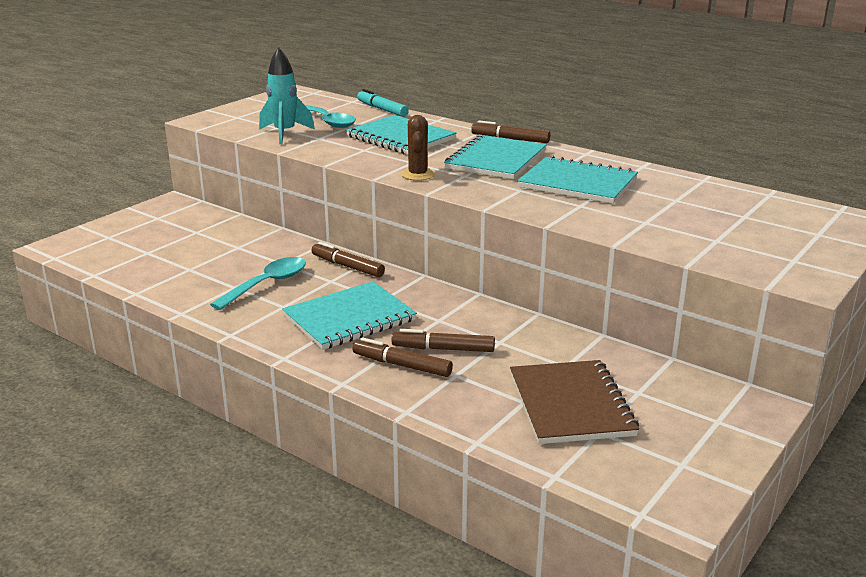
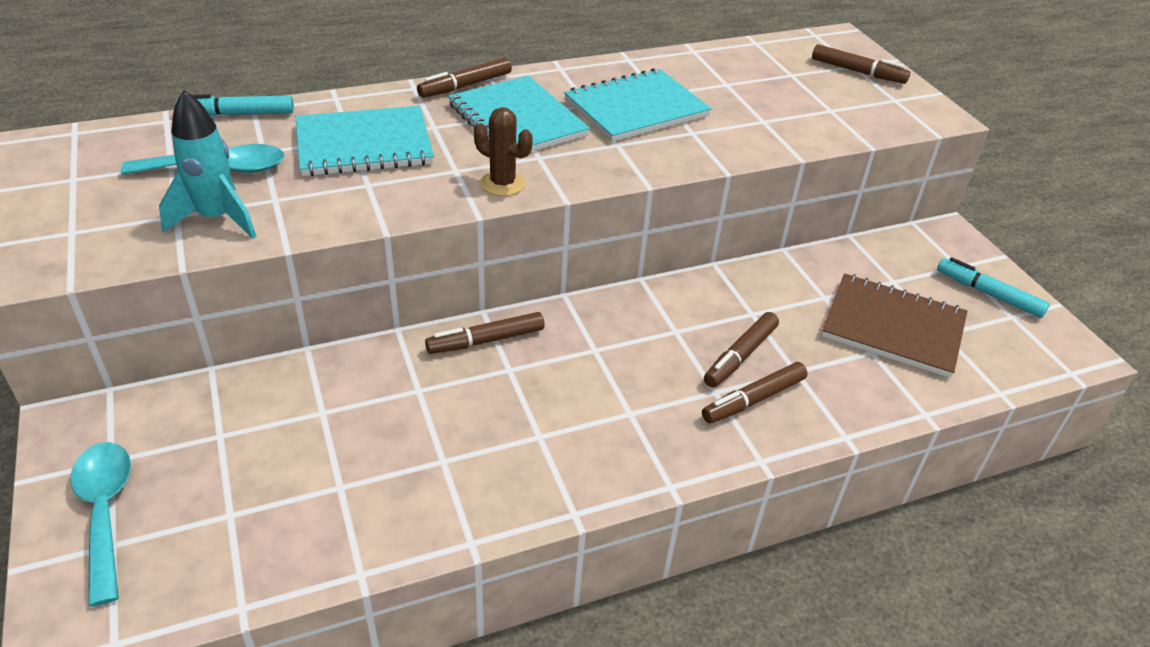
camera: 60 degrees left, 15 degrees up
turquoise spoon [210,257,306,310] -> turquoise spoon moved to [70,442,131,607]
turquoise notebook [282,281,417,350] -> none
none -> brown marker [812,44,910,84]
none -> turquoise marker [937,257,1050,318]

